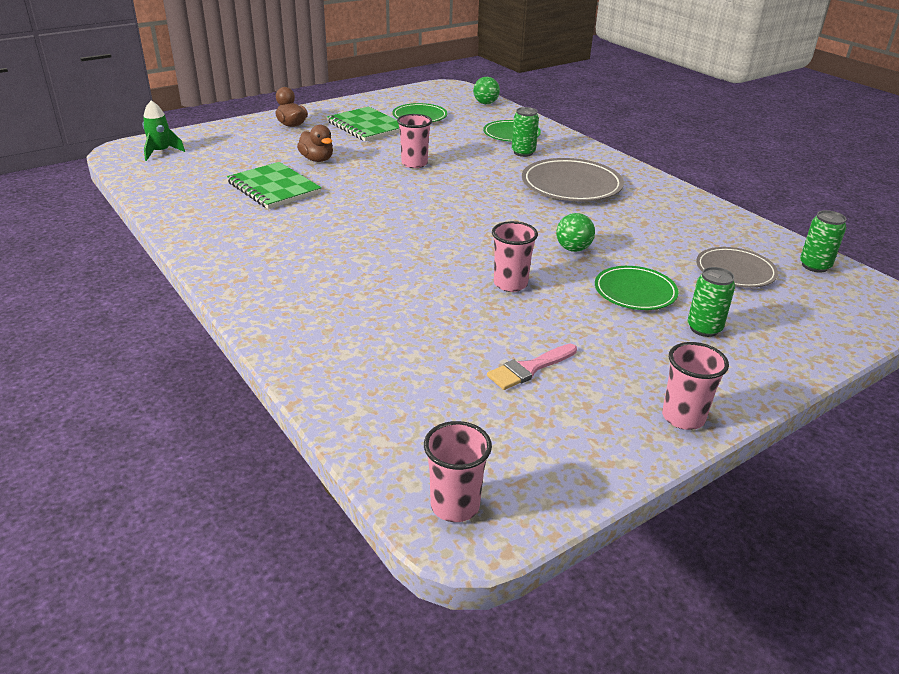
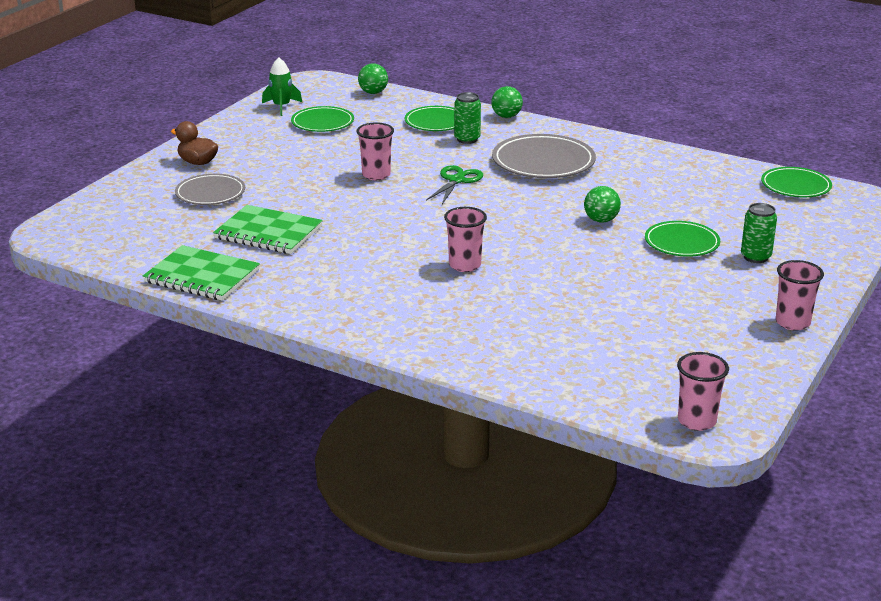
camera: 25 degrees left, 5 degrees down
green rocket [143,101,185,161] -> green rocket moved to [262,58,302,116]
brown duck [297,125,333,162] -> none
green notebook [327,107,400,141] -> green notebook moved to [143,245,260,301]
pink brush [487,344,577,390] -> none
pink cup [492,221,538,292] -> pink cup moved to [444,207,487,272]
grey plate [696,247,778,288] -> grey plate moved to [175,174,245,205]
green can [800,210,846,273] -> green plate [761,167,832,197]
none -> green scissors [426,165,483,204]
none -> green ball [491,86,523,118]

